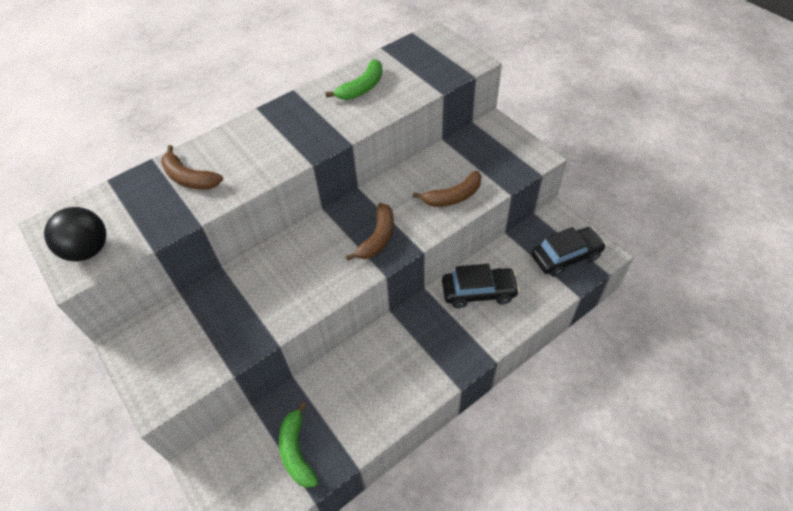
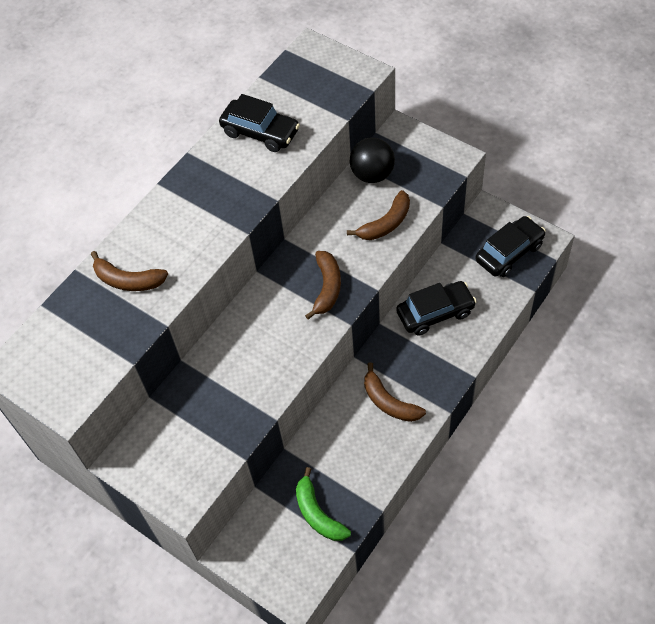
camera: 15 degrees left, 5 degrees up
black ball [44,207,106,262] -> black ball moved to [350,137,395,183]
green banana [325,59,382,100] -> black car [219,94,300,152]
none -> brown banana [364,362,426,422]

